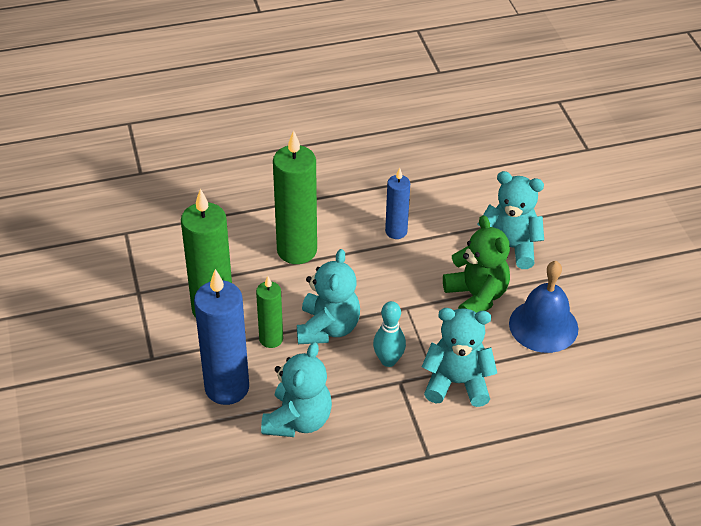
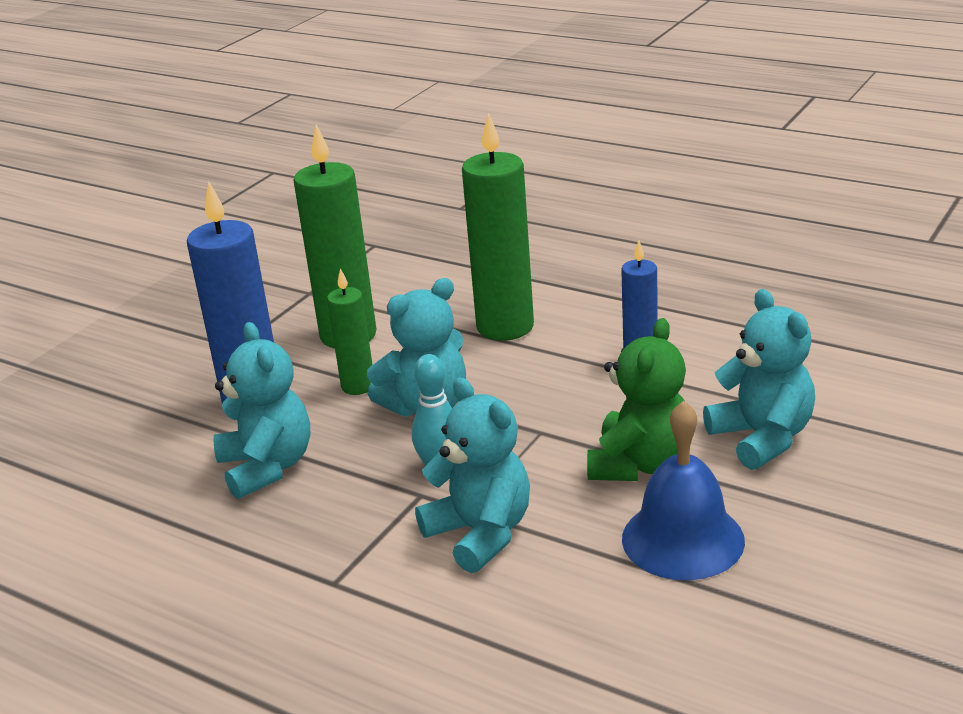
camera: 50 degrees right, 15 degrees down
turquoise teddy bear [261,342,332,437] -> turquoise teddy bear turned 90 degrees counterclockwise [213,322,310,499]

